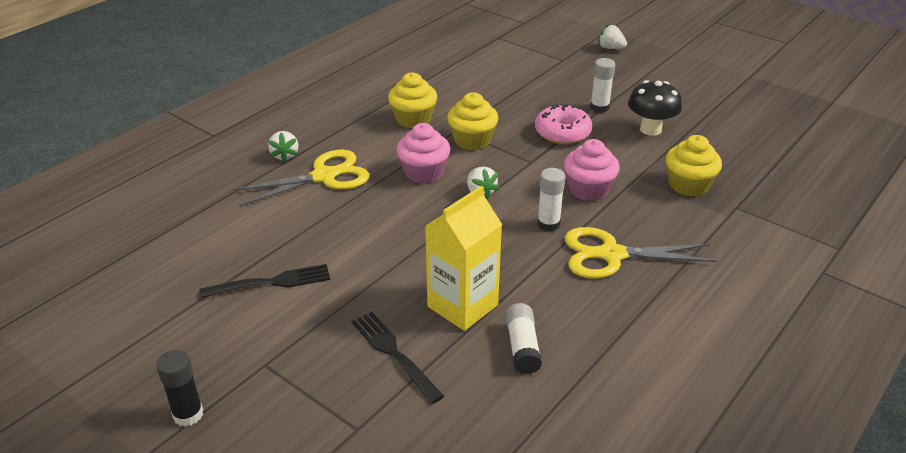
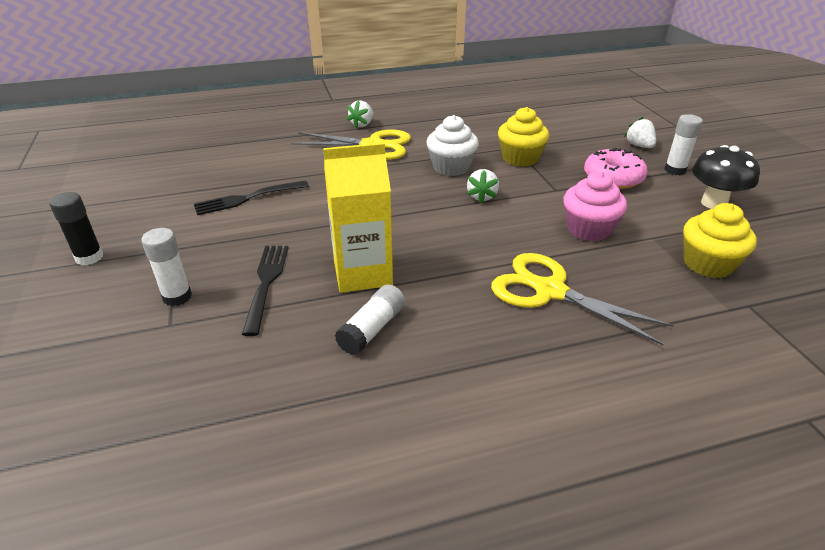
camera: 35 degrees right, 0 degrees up
black fork [199,264,330,298] -> black fork turned 135 degrees clockwise [194,180,309,215]
yellow cupcake [388,73,437,128] -> none
pink cupcake [396,123,450,184] -> white cupcake [427,115,479,176]
white glue stick [537,168,565,232] -> white glue stick moved to [141,228,192,306]
white strawberry [598,24,627,49] -> white strawberry moved to [624,117,656,148]

